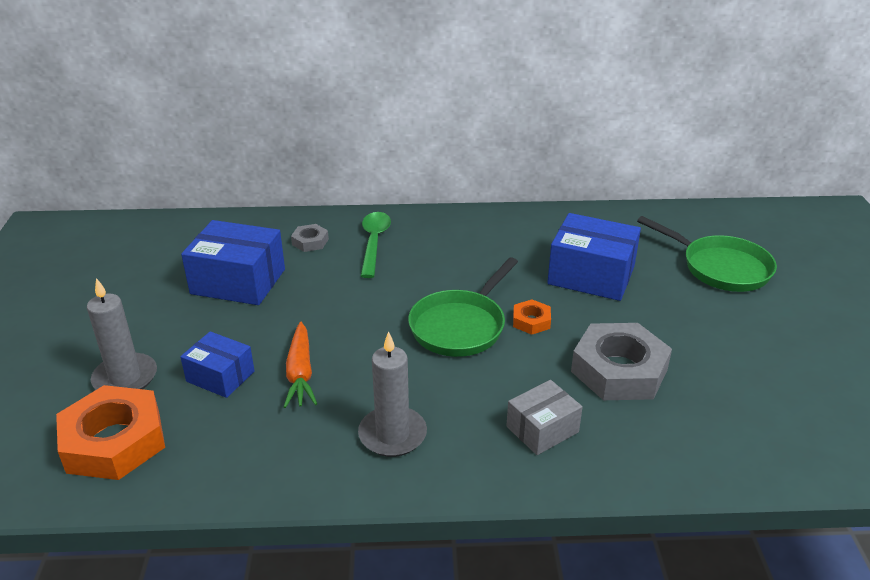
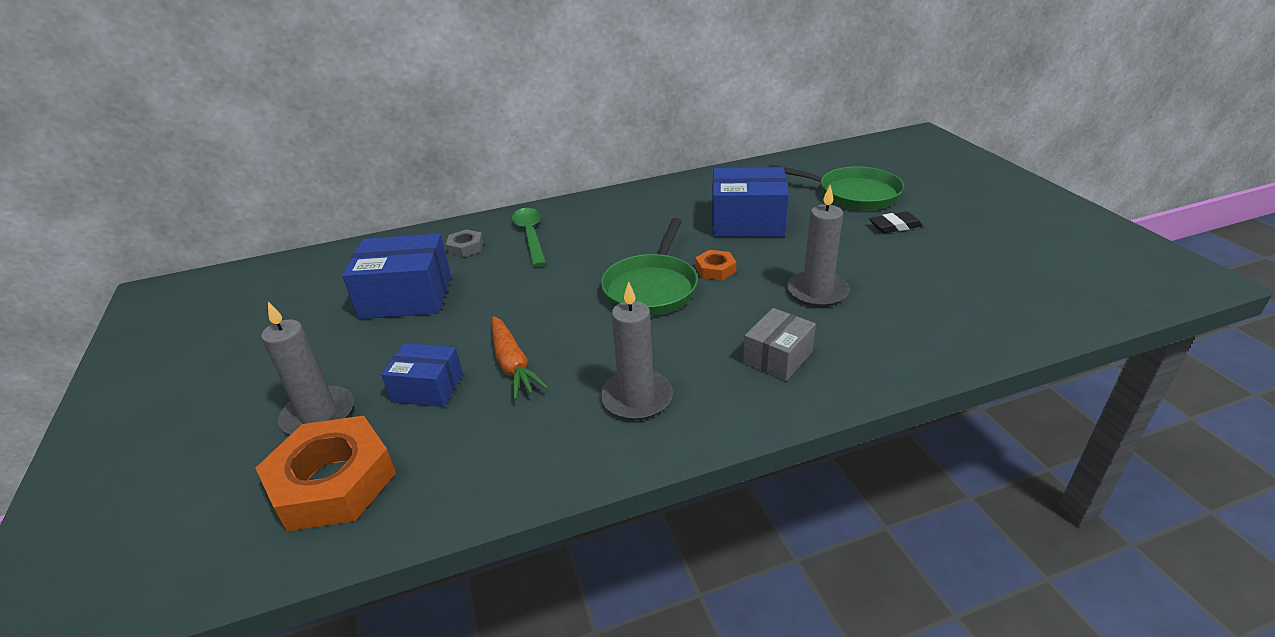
camera: 15 degrees left, 0 degrees up
grey nut [571,323,672,400] -> grey candle [787,185,849,307]
none -> black eraser [869,211,923,233]

